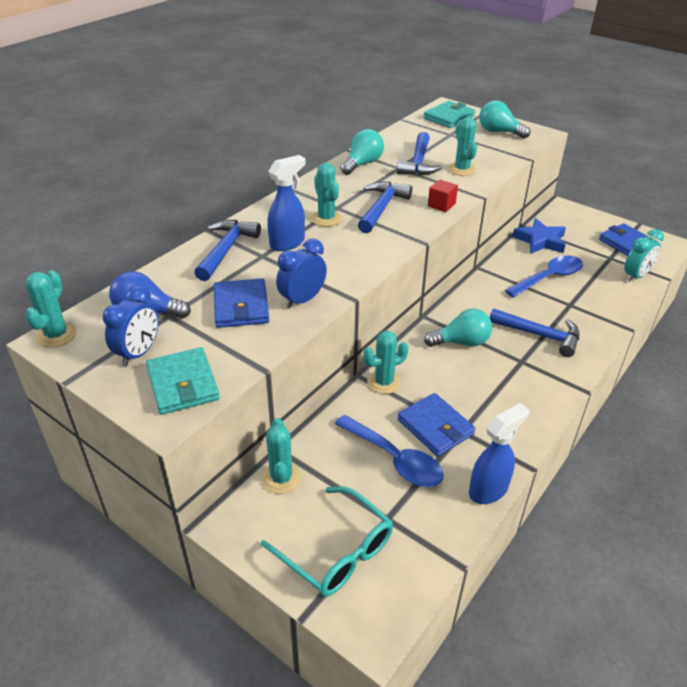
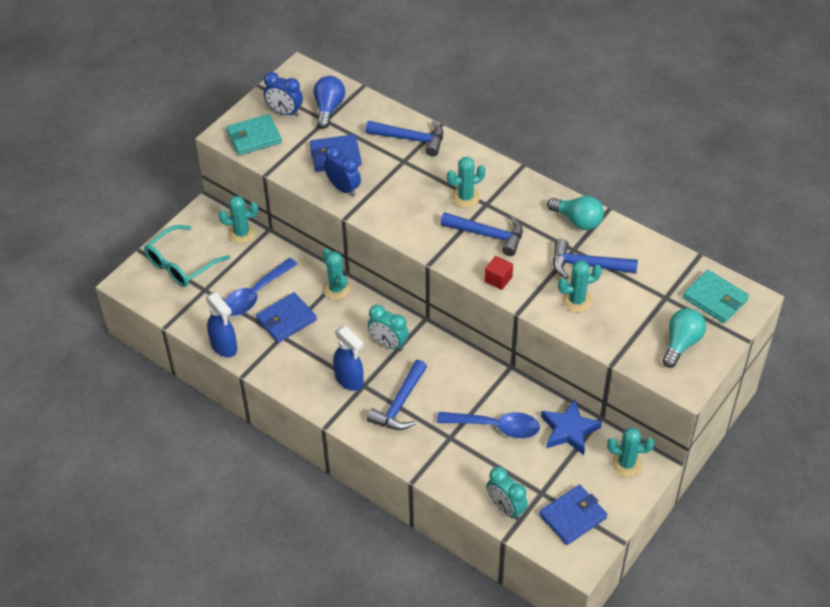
camera: 90 degrees right, 10 degrees up
turquoise cactus [25,270,77,348] -> turquoise cactus moved to [607,427,655,477]
blue spray bottle [267,155,306,251] -> blue spray bottle moved to [333,326,364,391]
turquoise light bulb [424,309,492,347] -> turquoise clock [368,305,409,351]
blue spoon [505,255,583,298] -> blue spoon turned 45 degrees counterclockwise [437,412,540,439]

